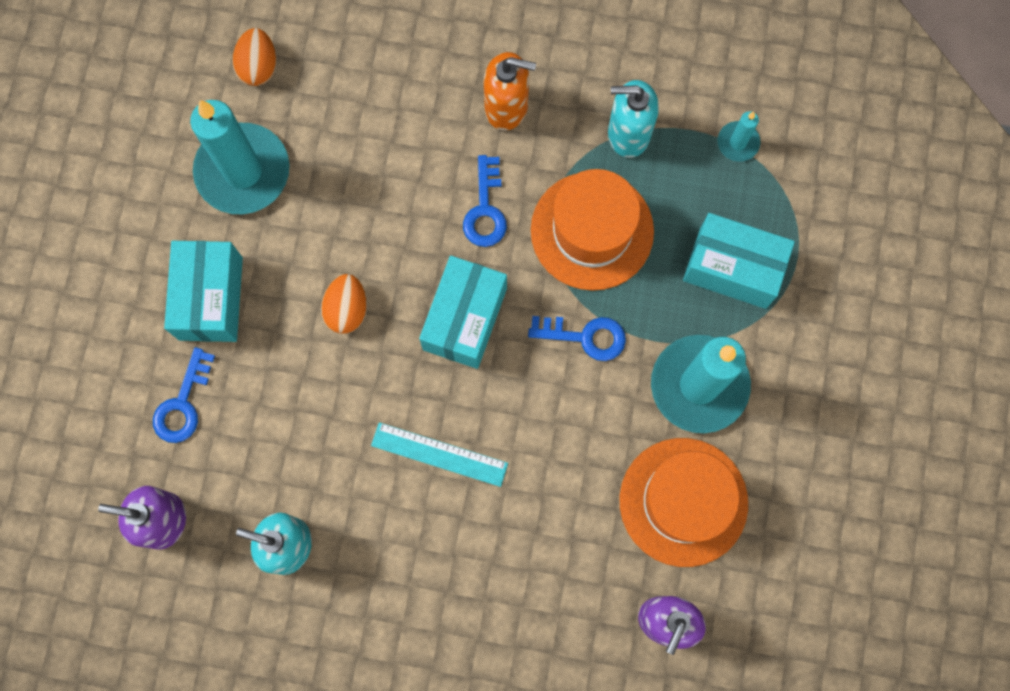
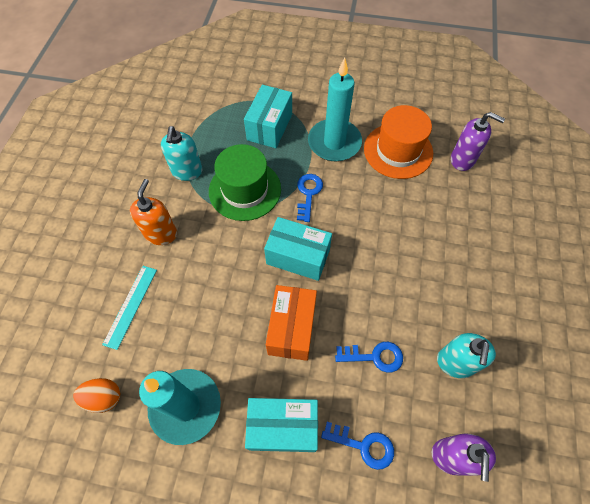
camera: 90 degrees left, 15 degrees down
orange egg [321,274,367,334] -> orange box [266,285,317,361]
turquoise ruler [371,422,508,487] -> turquoise ruler moved to [102,266,157,350]
blue key [463,155,507,247] -> blue key moved to [335,342,403,373]
orange hat [531,169,654,291] -> green hat [209,144,281,221]
turquoise candle [718,111,760,162] -> none

